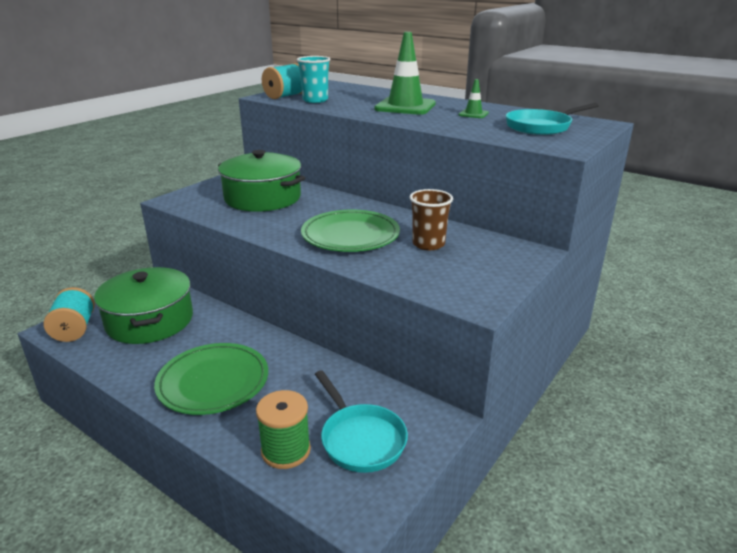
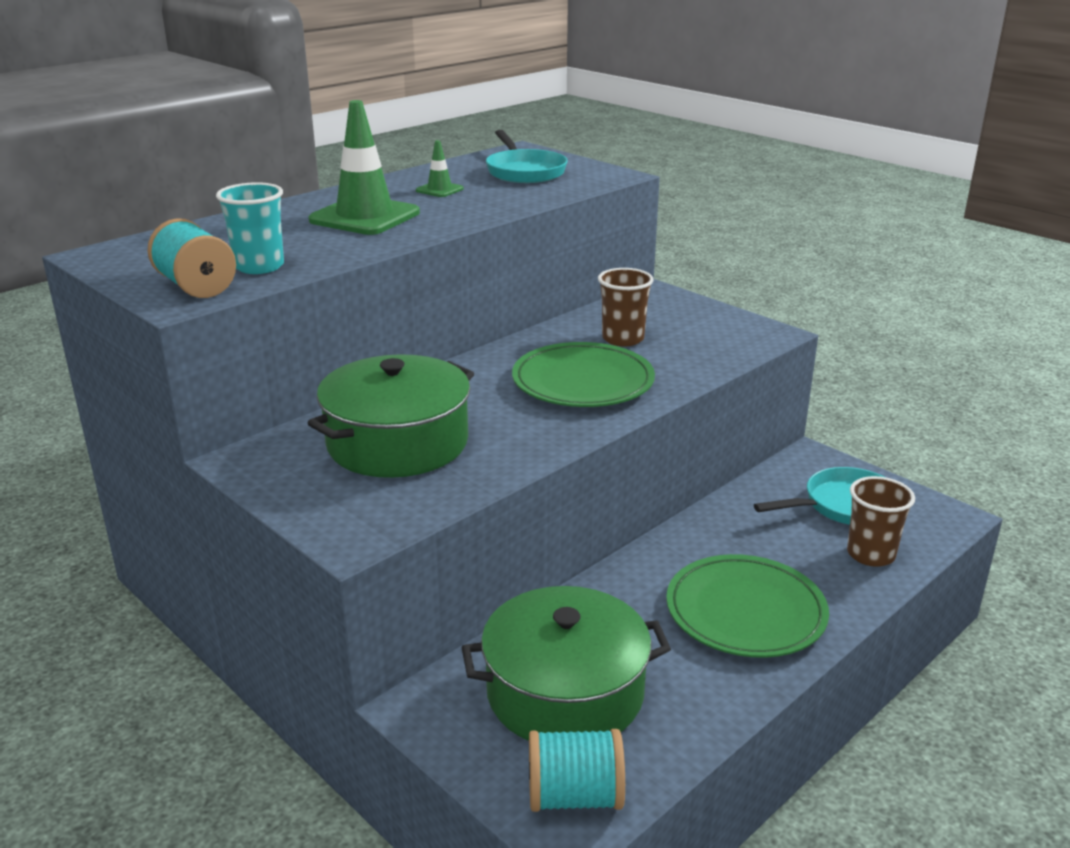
camera: 80 degrees left, 0 degrees up
green spool [256,390,311,469] -> brown cup [847,476,915,567]

